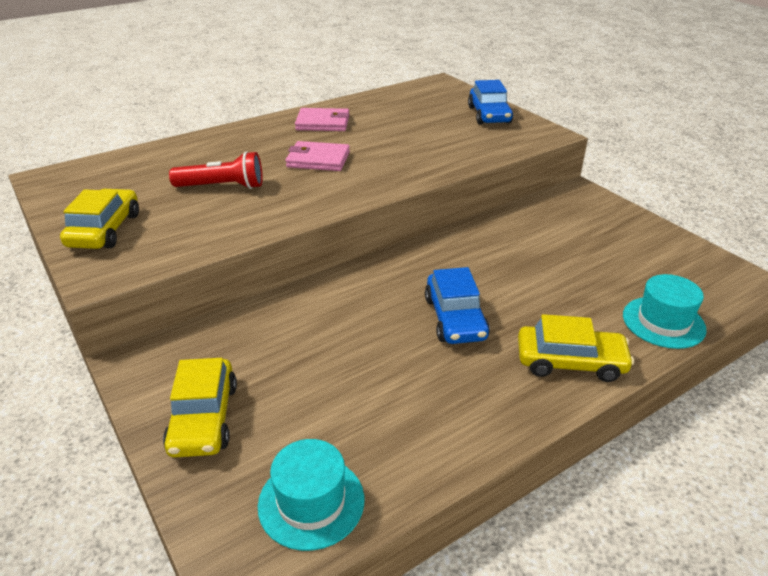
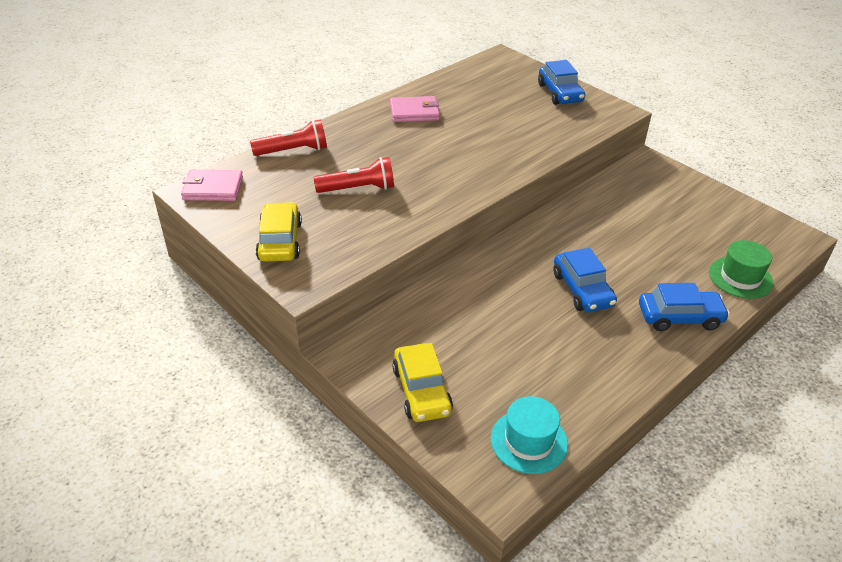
camera: 10 degrees left, 5 degrees up
pink wallet [286,141,350,171] -> pink wallet moved to [181,170,243,201]
yellow car [518,314,634,382] -> blue car [639,283,730,331]
turquoise hat [623,274,707,349] -> green hat [709,240,774,299]
none -> red flashlight [250,119,327,156]

